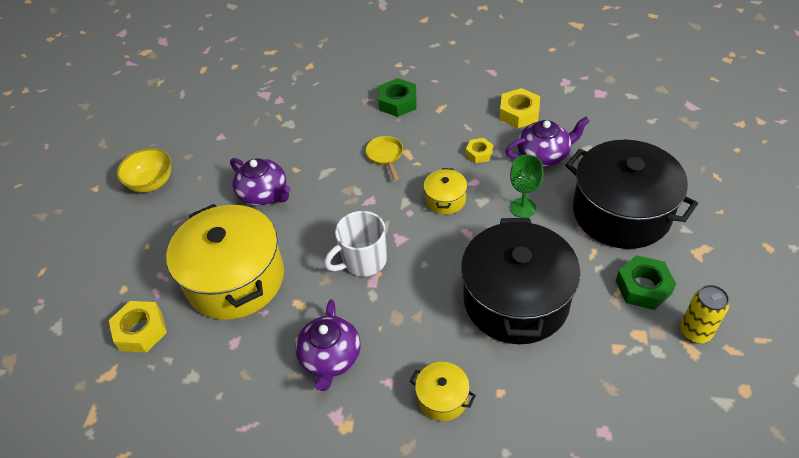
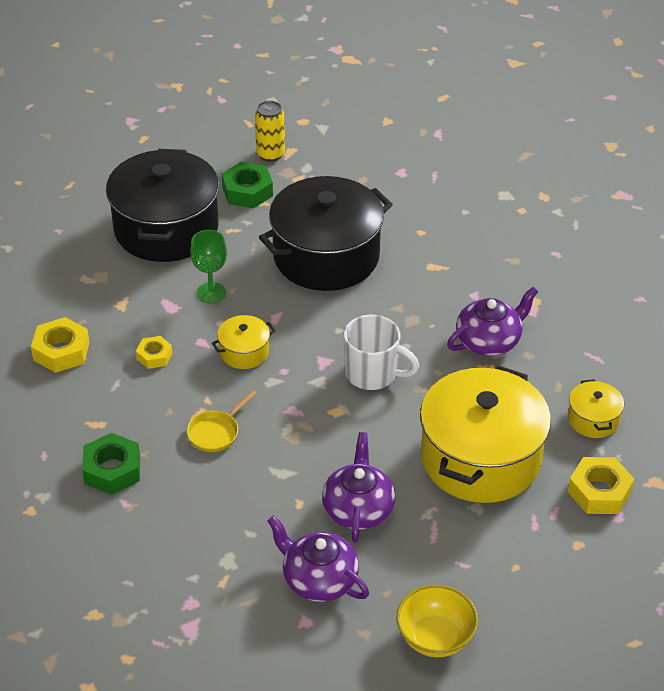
camera: 130 degrees left, 5 degrees down
yellow pot [410,362,476,421] -> yellow pot moved to [568,379,624,438]
purple teapot [505,117,590,167] -> purple teapot moved to [267,515,369,602]

